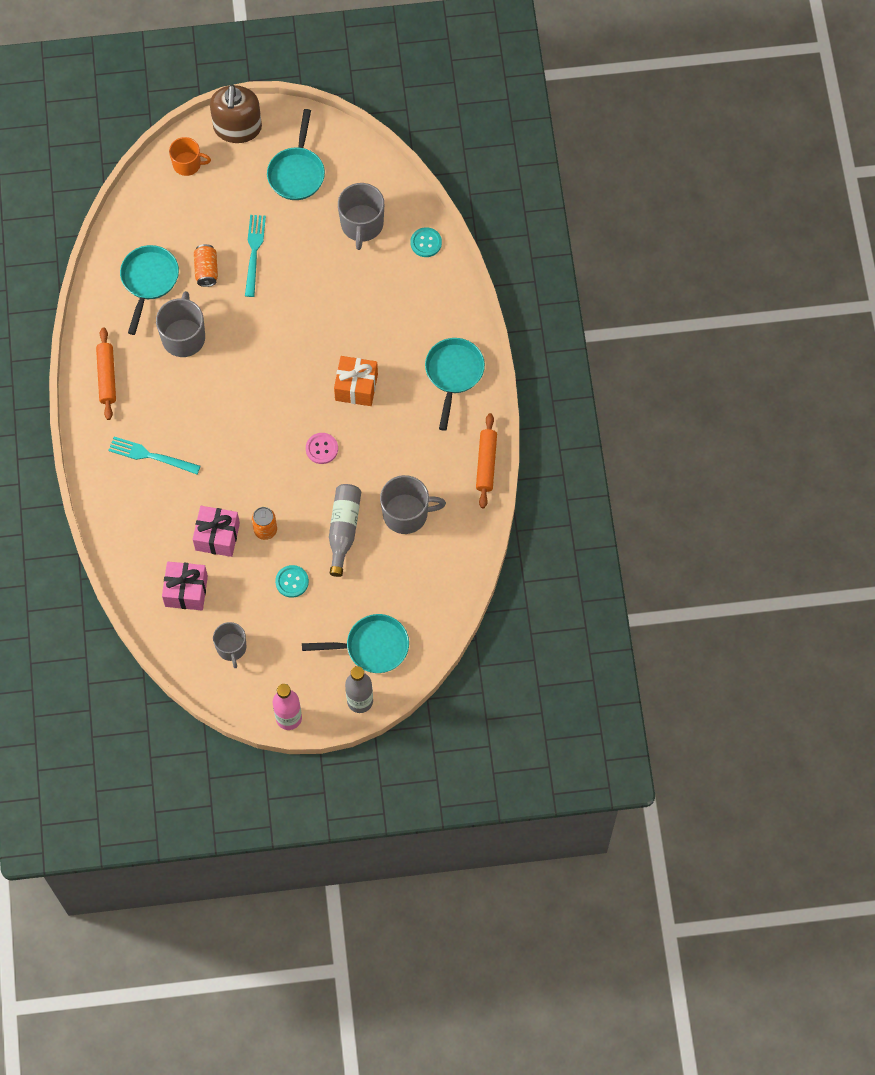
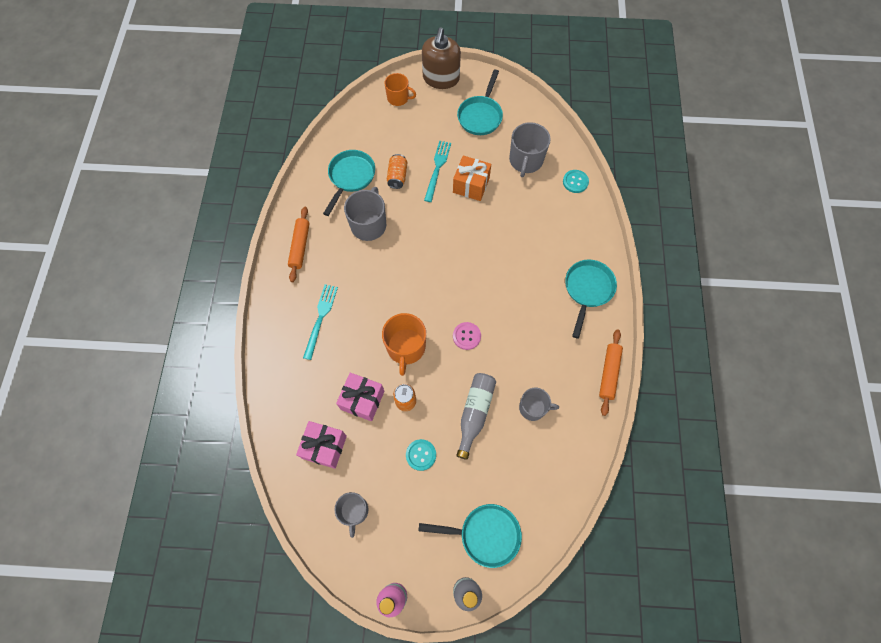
camera: 10 degrees right, 0 degrees up
turquoise fork [108,437,200,474] -> turquoise fork turned 75 degrees clockwise [303,284,338,360]
orange gift [334,356,378,406] -> orange gift moved to [453,155,491,201]
grey mug [380,475,446,534] -> grey mug [519,388,559,421], size x0.66
none -> orange mug [382,313,426,376]

